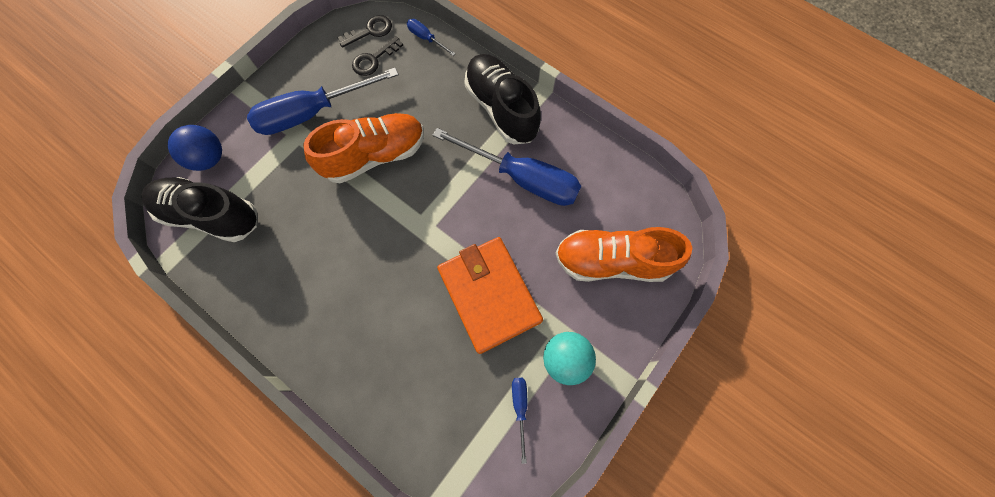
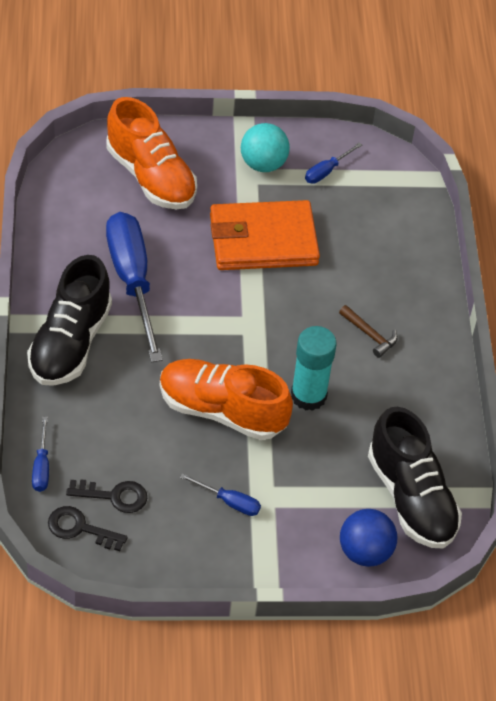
camera: 135 degrees left, 20 degrees down
blue screwdriver [247,68,398,135] -> blue screwdriver [180,473,261,516], size x0.44
orange wallet [437,237,543,354] -> orange wallet turned 60 degrees clockwise [210,200,320,270]
none -> turquoise glue stick [291,326,337,411]
none -> brown hammer [339,305,398,358]

